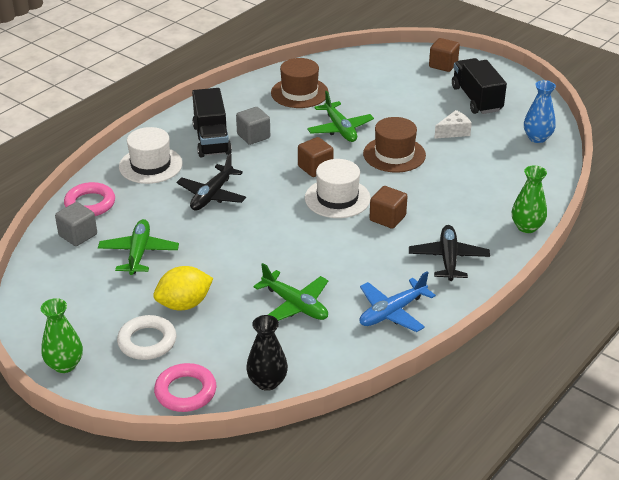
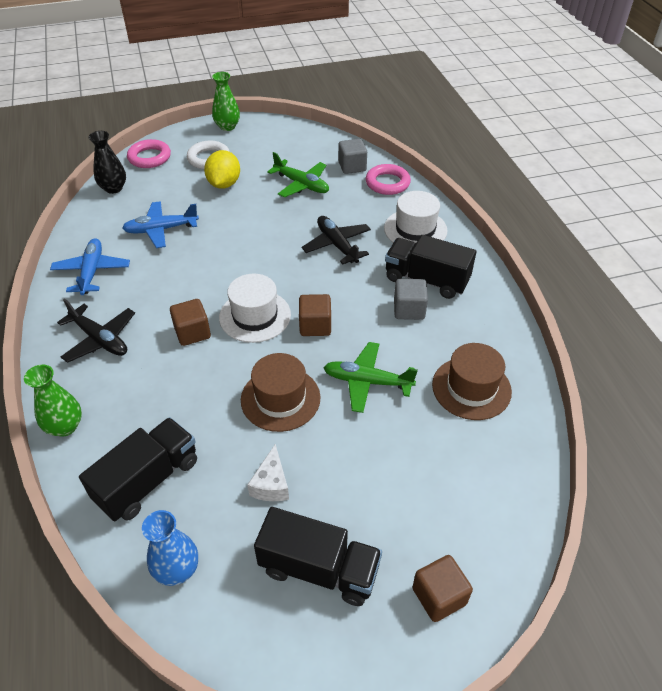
camera: 125 degrees right, 10 degrees up
green plane [253,263,328,321] -> blue plane [122,201,199,248]
none -> black truck [79,417,197,521]

